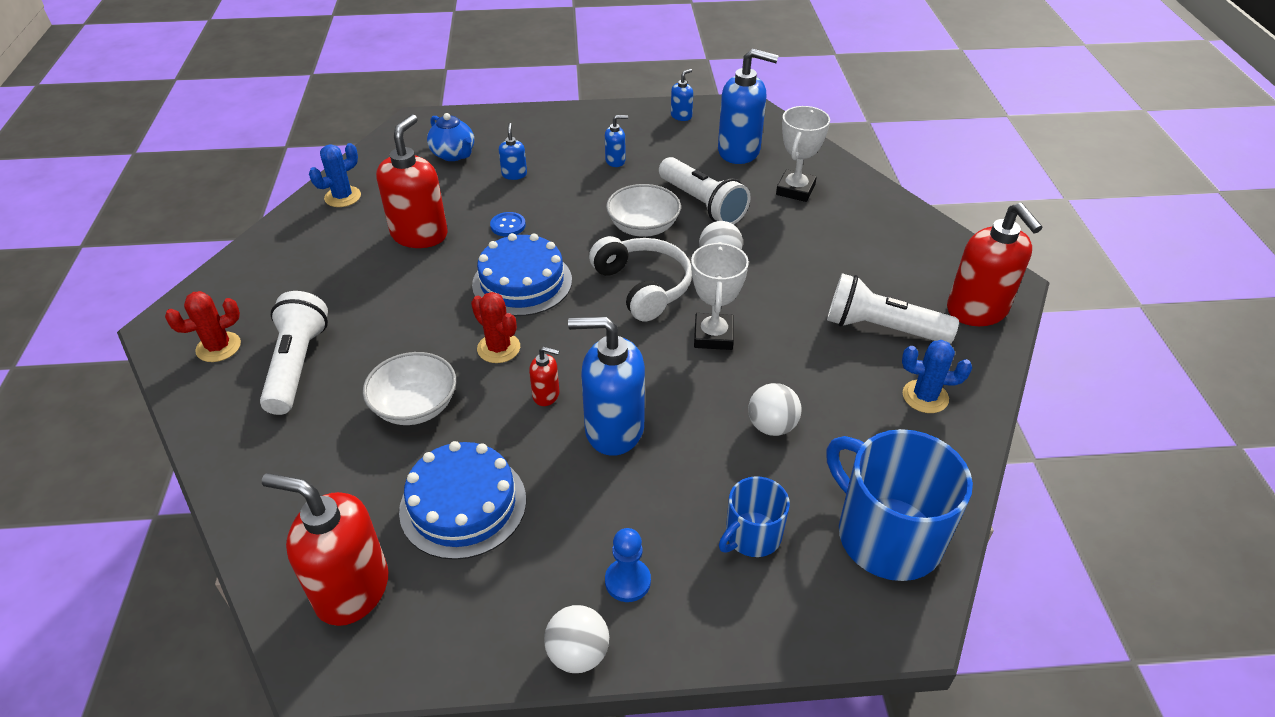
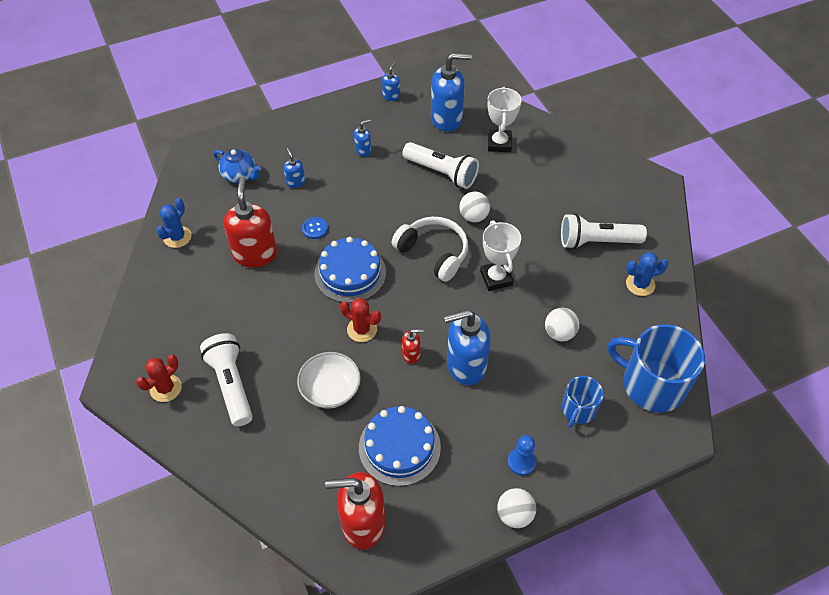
camera: 20 degrees left, 10 degrees up
white bowl [606,184,681,237] -> none
red soap dispenser [947,203,1043,326] -> none

